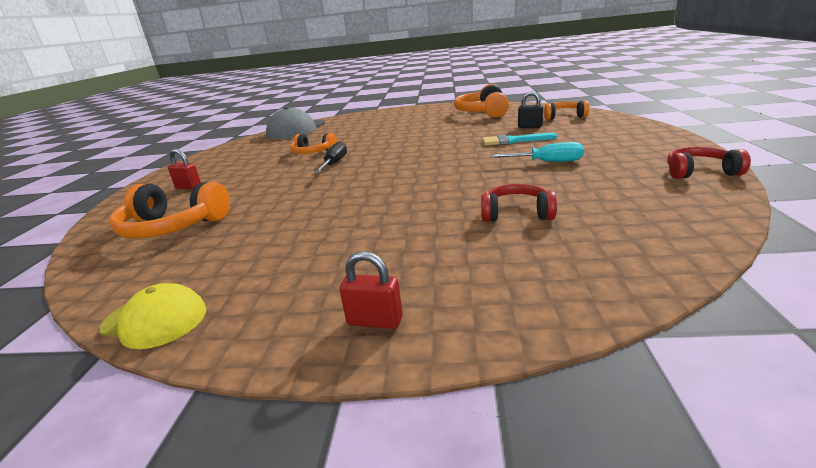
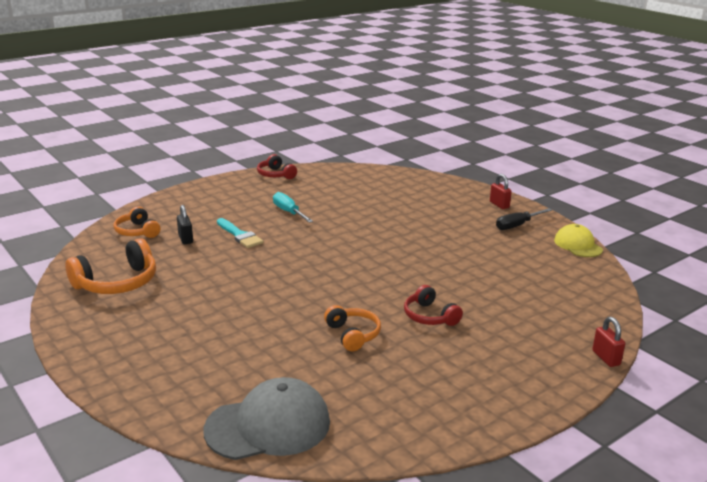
camera: 135 degrees left, 0 degrees up
orange headphones [109,182,230,239] -> none
red padlock [168,148,201,190] -> red padlock moved to [592,317,625,367]
black screwdriver [314,141,347,173] -> black screwdriver moved to [496,208,552,230]
red headphones [481,184,557,222] -> red headphones moved to [404,285,463,326]

